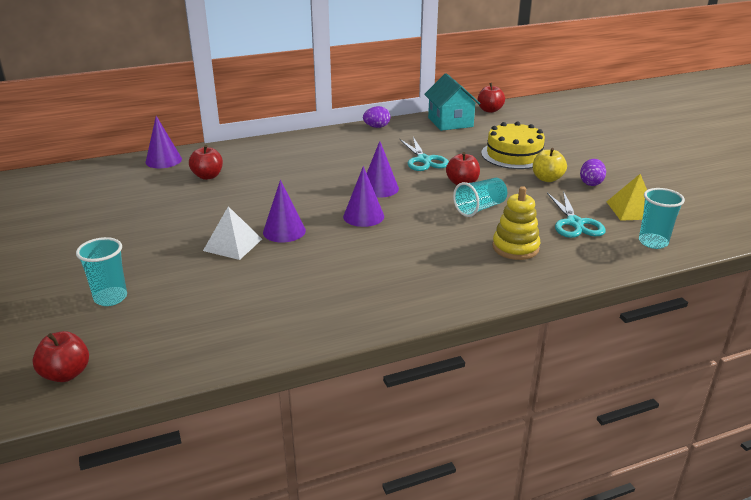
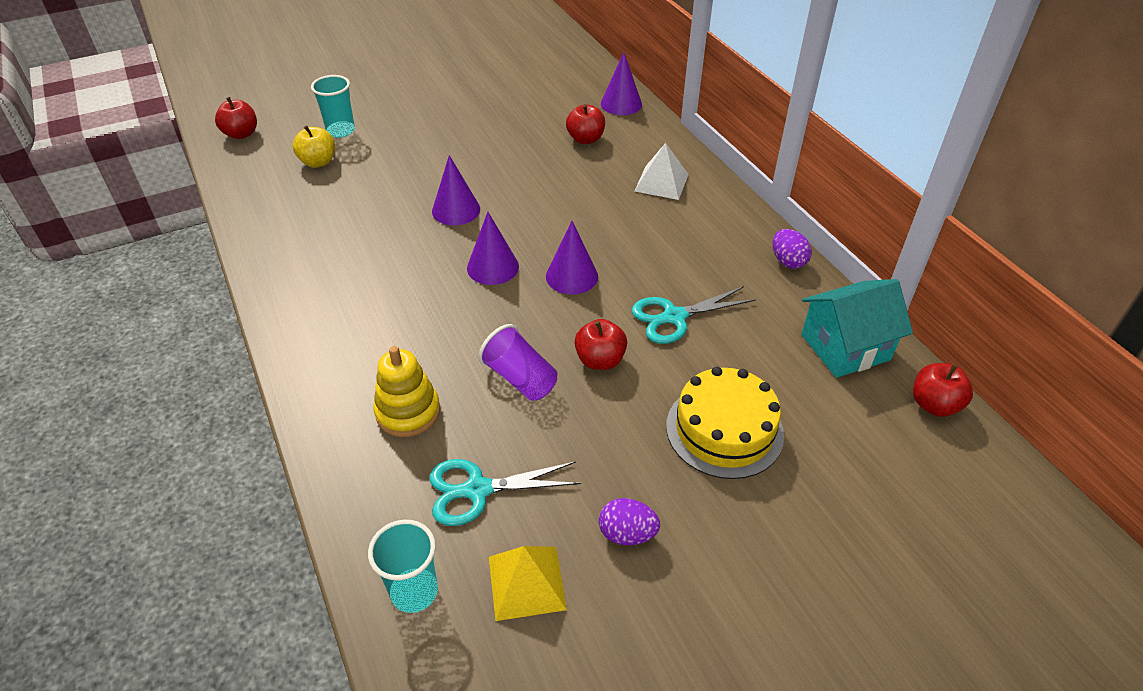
camera: 85 degrees right, 15 degrees up
white pyramid [203,206,262,260] -> white pyramid moved to [635,143,689,200]
turquoise cup [453,178,507,217] -> purple cup [479,324,557,401]
yellow apple [533,148,567,182] -> yellow apple moved to [293,125,335,168]

